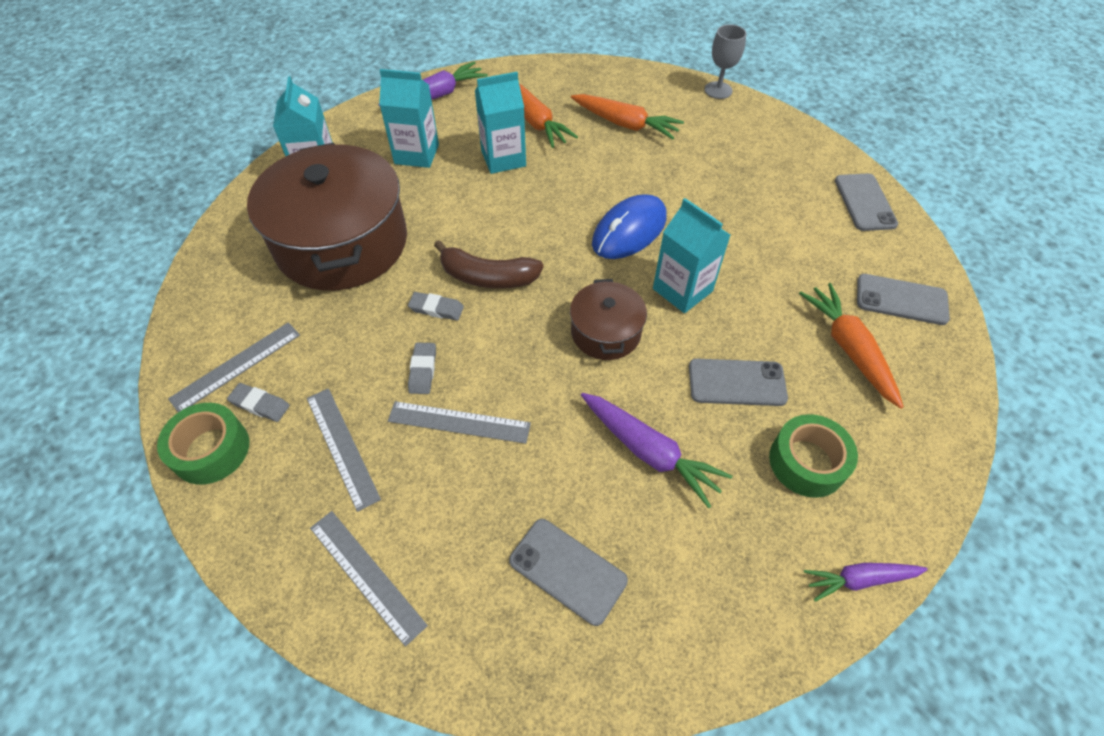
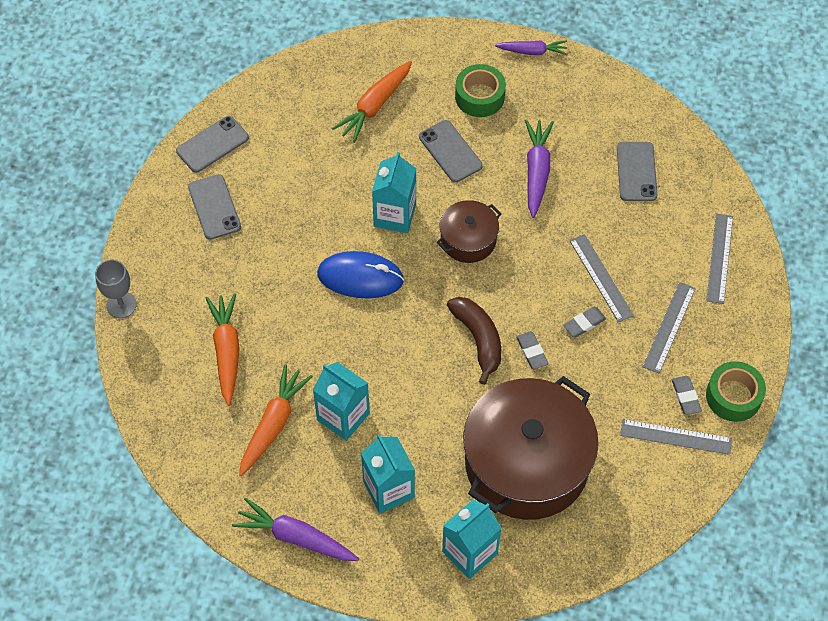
camera: 125 degrees left, 5 degrees up
purple carrot [804,563,928,602] -> purple carrot turned 45 degrees counterclockwise [495,40,567,55]
grey phone [857,274,950,325] -> grey phone moved to [188,174,241,240]

